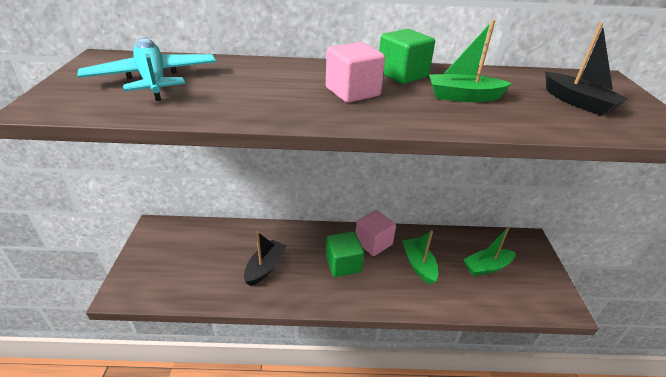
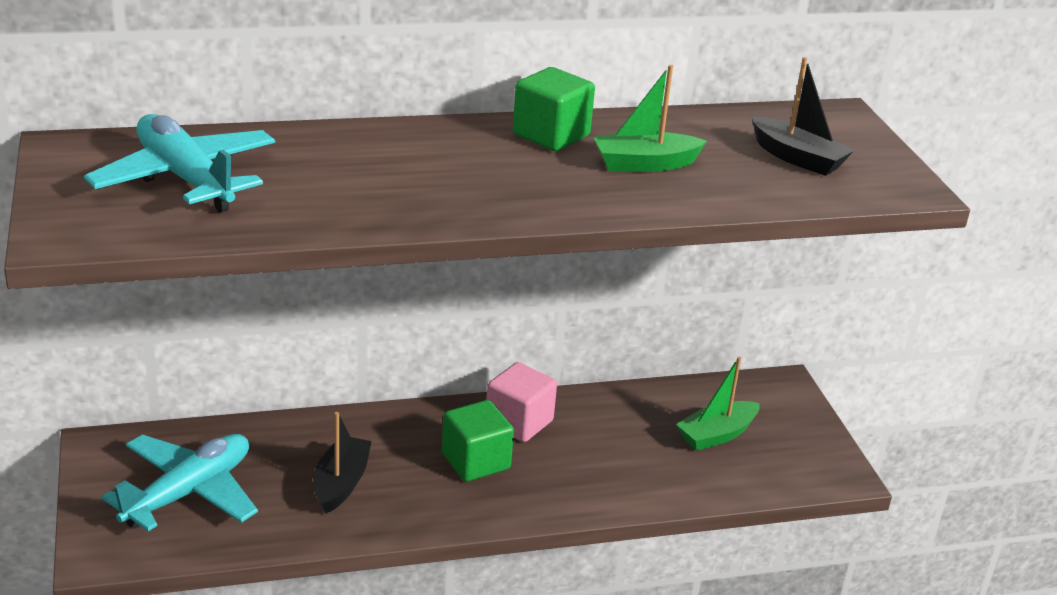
camera: 15 degrees left, 5 degrees down
pink cube [326,42,385,103] -> none
green boat [402,230,438,285] -> none
none -> turquoise plane [102,434,258,531]

